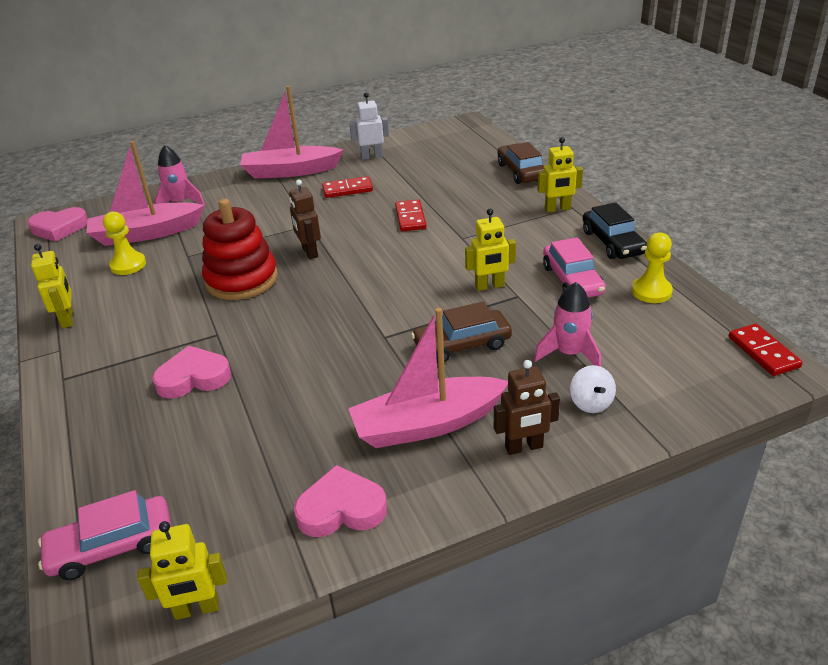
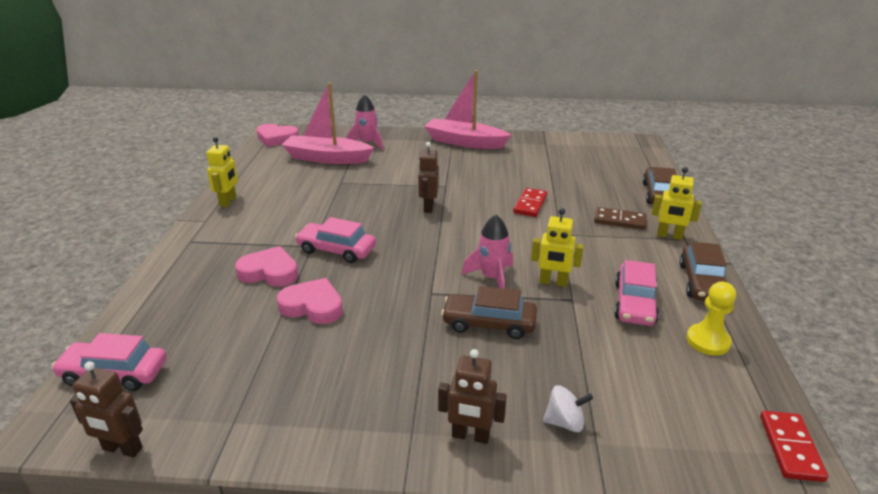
camera: 25 degrees right, 5 degrees down
yellow pawn [103,212,146,275] -> none
yellow robot [137,521,227,620] -> brown robot [70,361,143,458]
red stacking toy [202,199,278,300] -> none
pink heart [294,465,387,537] -> pink heart moved to [277,278,343,324]
red domino [322,176,373,198] -> none
pink boat [348,308,508,448] -> none
white robot [349,92,389,160] -> none
pink rocket [534,282,601,367] -> pink rocket moved to [461,215,513,289]
white spinning top [570,365,616,413] -> white spinning top turned 105 degrees counterclockwise [543,385,593,432]
black car [583,202,647,259] -> brown car [679,242,727,301]
none -> pink car [295,217,376,263]
none -> brown domino [594,207,647,230]

